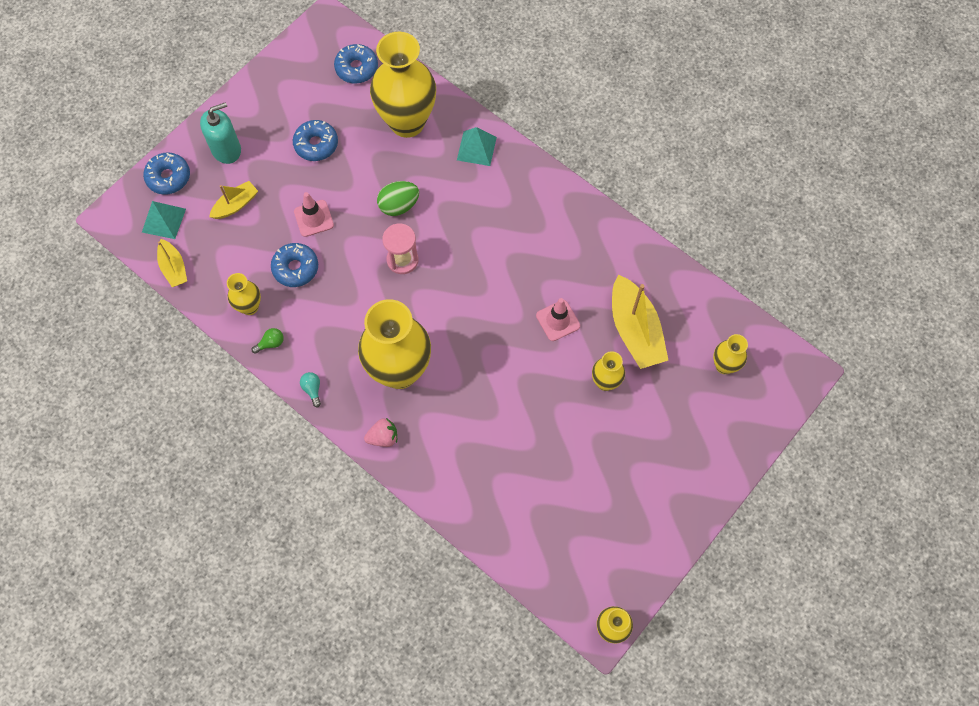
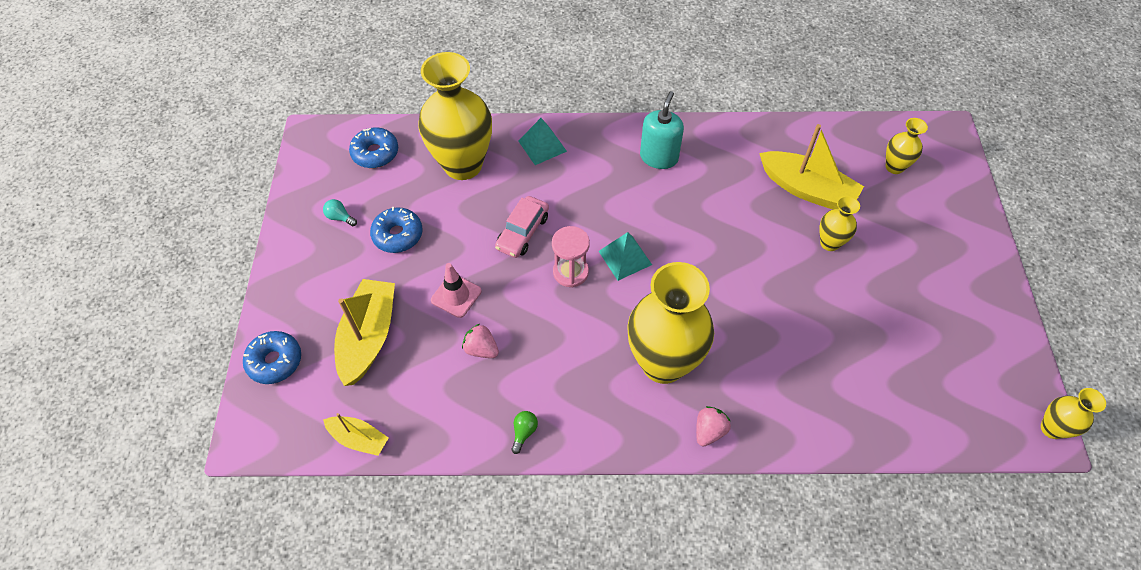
camera: 40 degrees left, 10 degrees down
turquoise pyramid [142,201,186,239] -> turquoise pyramid moved to [598,232,652,281]
turquoise soap dispenser [200,102,241,164] -> turquoise soap dispenser moved to [640,91,684,169]
yellow boat [209,181,258,219] -> yellow boat [334,279,395,386], size x1.79
yellow vase [227,273,261,315] -> none
blue donut [271,243,318,287] -> pink strawberry [462,324,499,358]
turquoise light bulb [300,372,321,407] -> turquoise light bulb moved to [323,199,357,226]
green egg [377,181,419,216] -> pink car [495,196,549,258]
pink traffic cone [536,298,580,341] -> none

